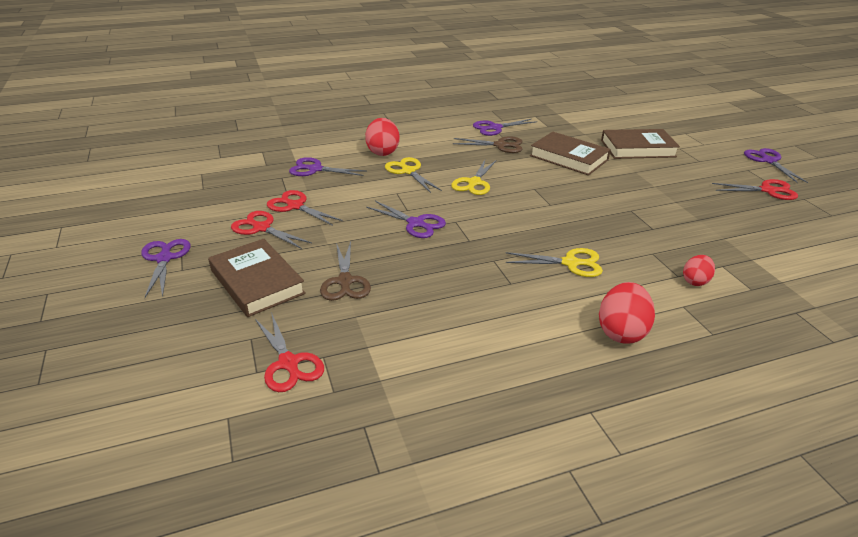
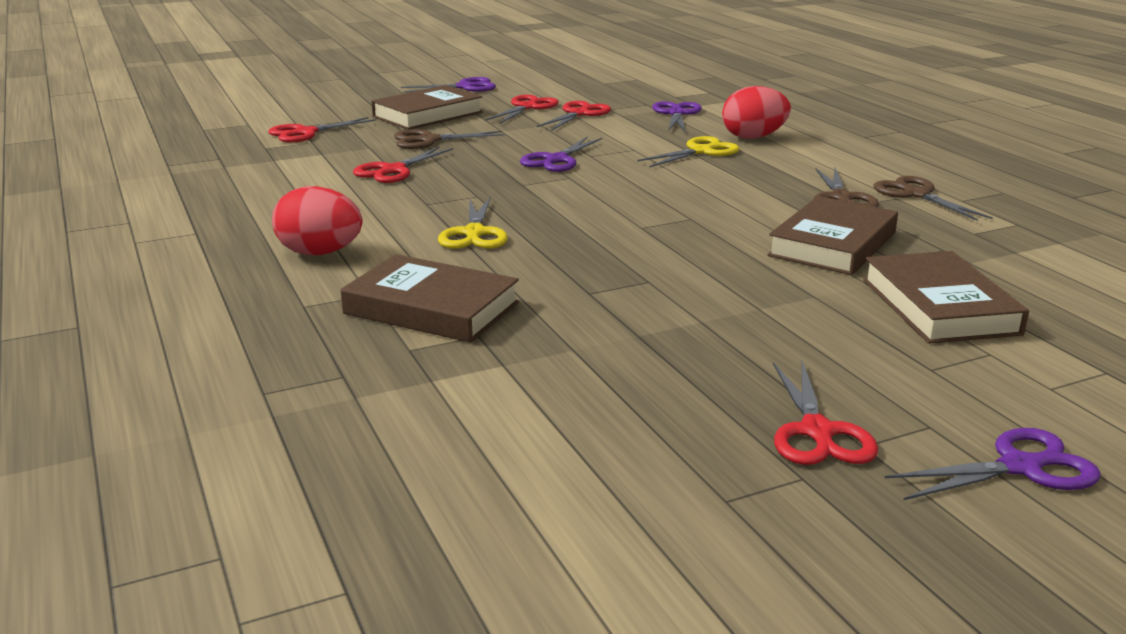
camera: 85 degrees right, 10 degrees down
yellow scissors [451,160,496,195] -> none
purple scissors [473,119,537,136] -> brown scissors [874,176,993,221]
red egg [683,255,715,286] -> brown book [341,254,519,343]
none -> red scissors [353,147,453,183]

